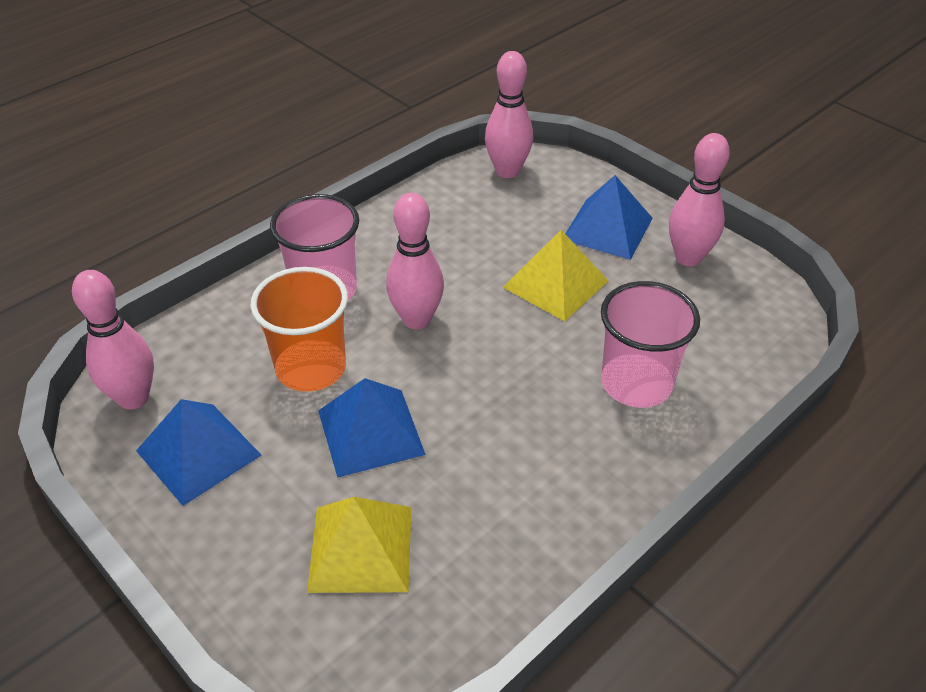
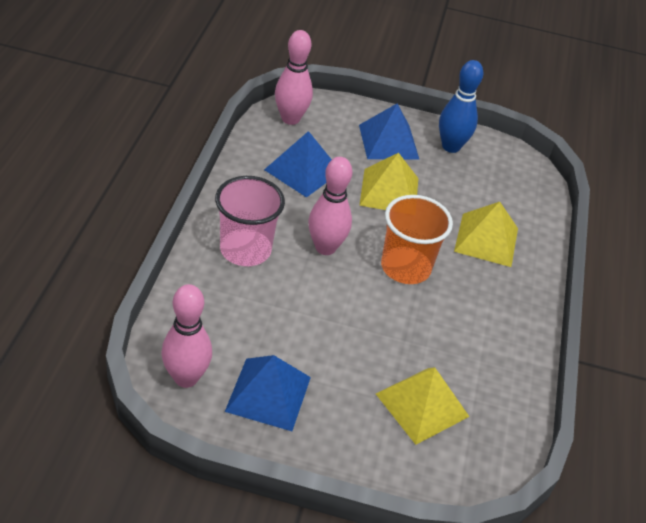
camera: 40 degrees left, 0 degrees up
orange cup [250,267,348,392] -> orange cup moved to [381,195,453,284]
blue pyramid [318,378,426,478] -> blue pyramid moved to [264,131,332,198]
pink cup [601,281,700,408] -> yellow pyramid [454,202,518,267]
pink bowling pin [669,133,730,267] -> blue bowling pin [439,60,484,153]

